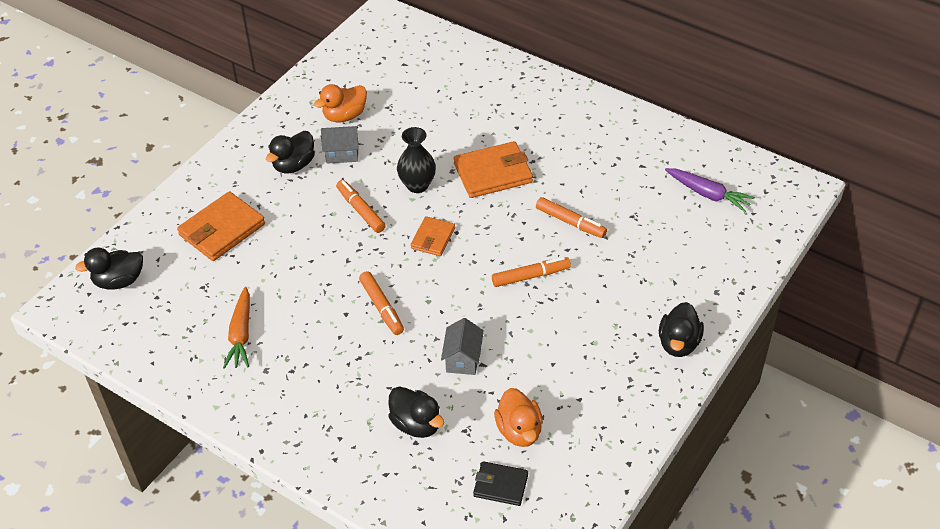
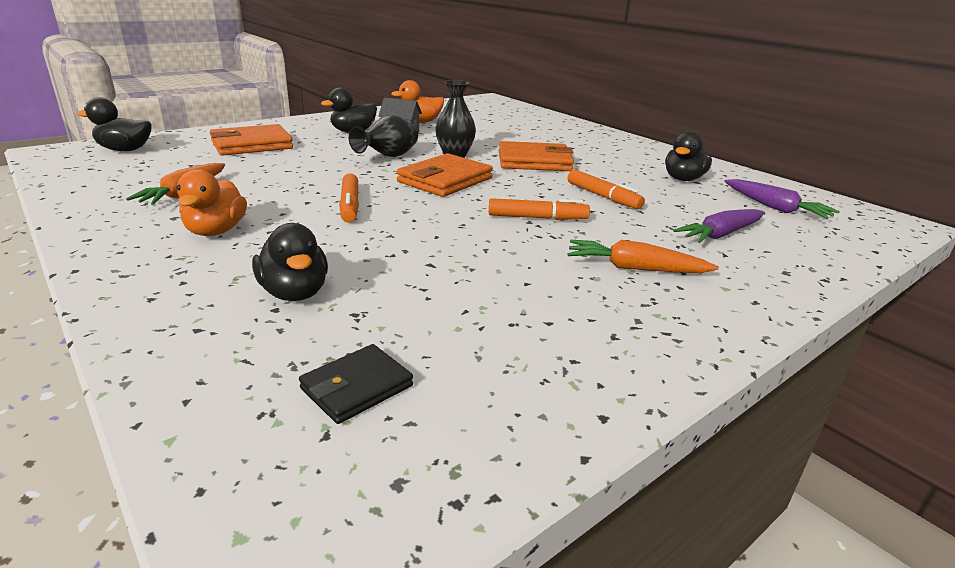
camera: 15 degrees right, 20 degrees down
orange marker [336,180,386,233] -> black vase [349,115,418,157]
orange wallet [411,216,455,256] -> orange wallet [397,153,493,197], size x1.69
grey house [441,318,484,375] -> none
black wallet [473,461,528,506] -> black wallet turned 75 degrees counterclockwise [299,344,413,424]
orange duck [494,388,543,447] -> orange duck moved to [177,169,247,236]
black duck [659,302,704,357] -> black duck moved to [665,131,712,181]
none -> orange carrot [567,240,719,273]
none -> purple carrot [673,209,765,243]

